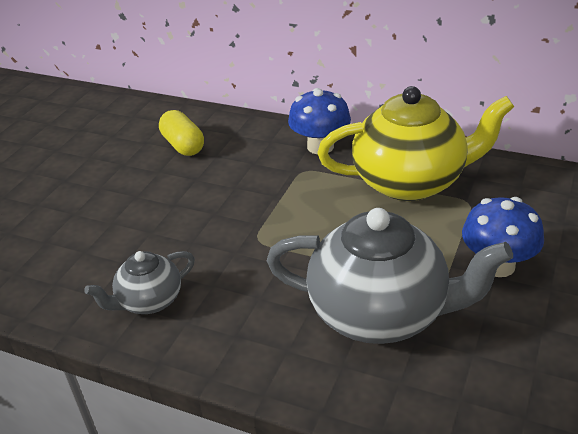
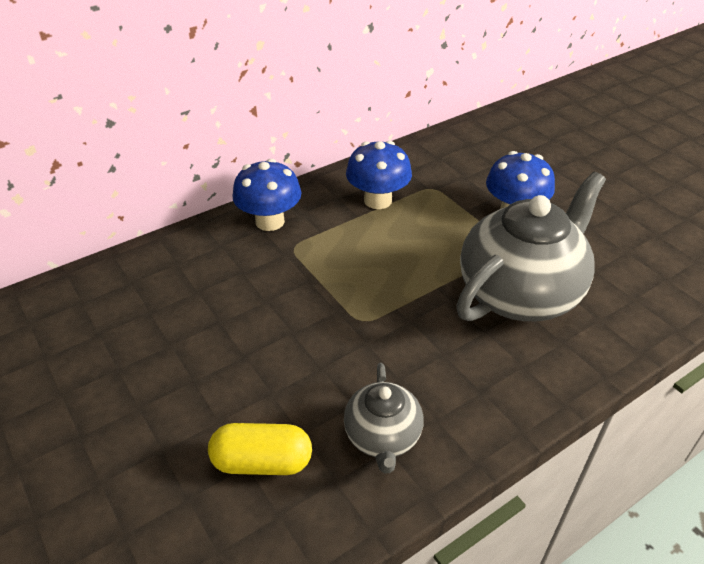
camera: 60 degrees left, 5 degrees up
yellow capsule [159,110,204,156] -> yellow capsule moved to [208,423,312,475]
yellow teapot [317,86,514,201] -> blue mushroom [346,141,412,209]

